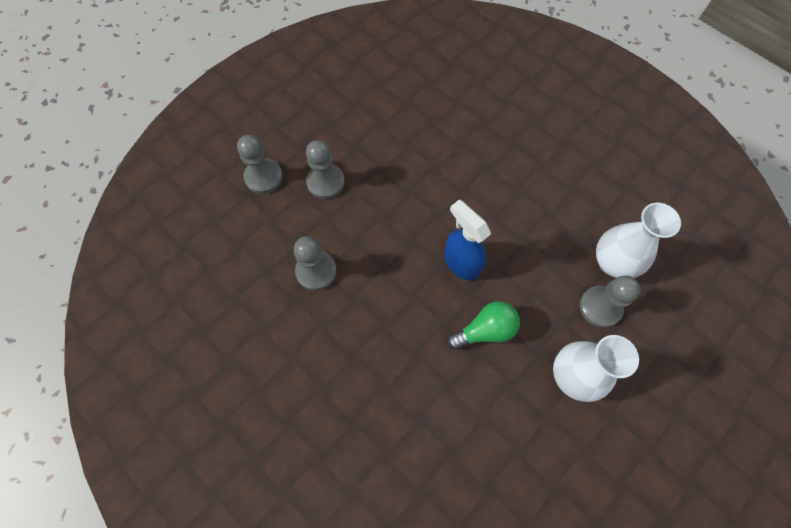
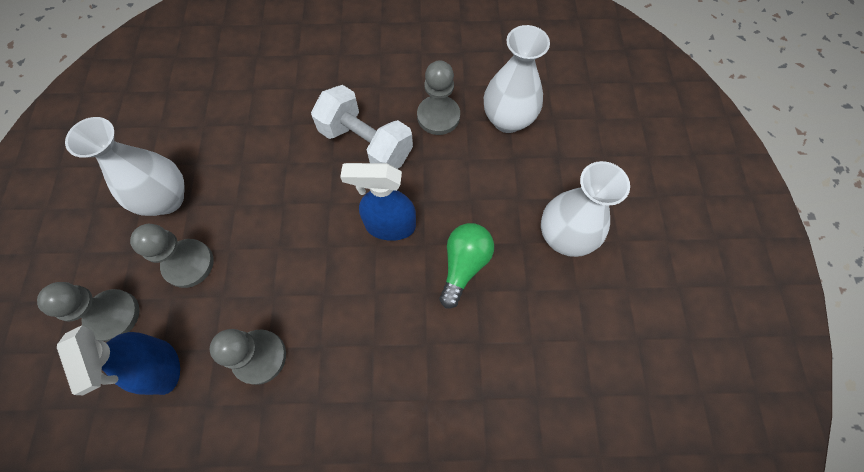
camera: 45 degrees left, 0 degrees up
grey pawn [579,275,641,328] -> grey pawn moved to [417,60,460,135]
none -> blue spray bottle [57,325,180,395]
none -> white vase [65,117,185,216]
none -> white dumbbell [311,85,413,169]

